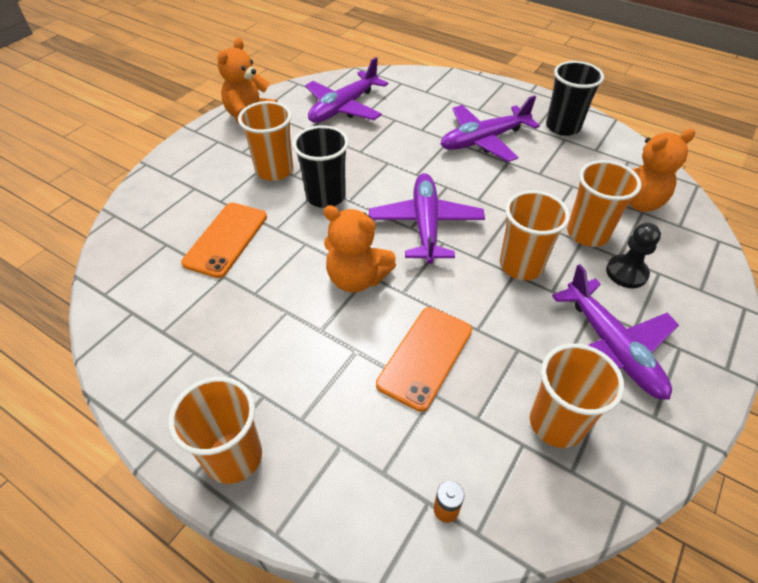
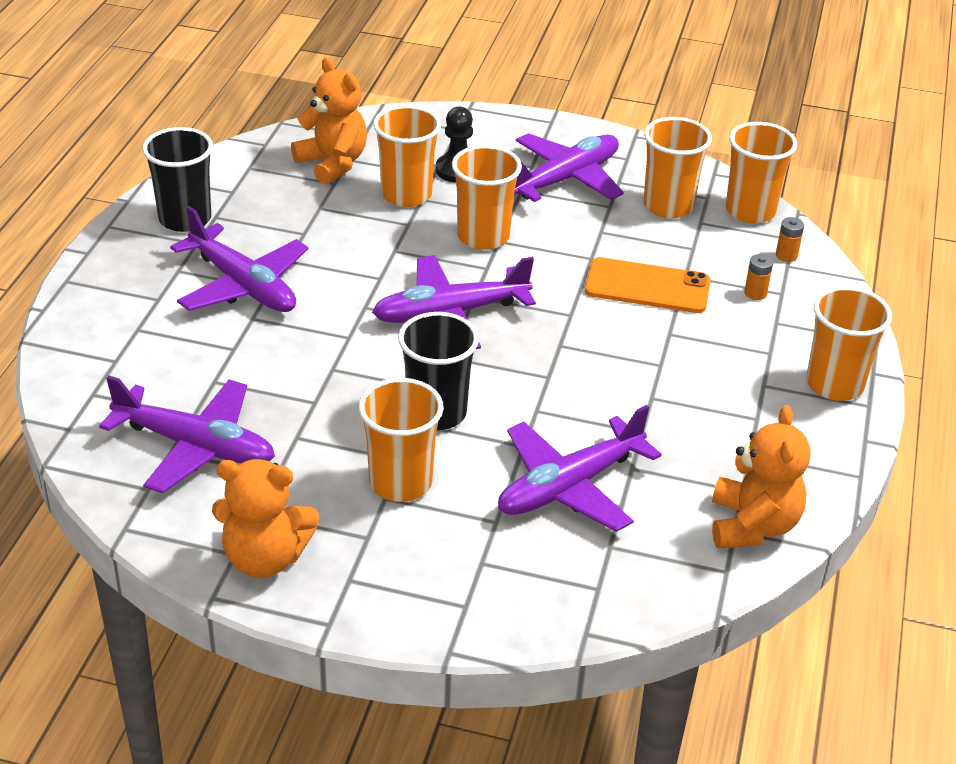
camera: 110 degrees left, 10 degrees down
orange phone [181,203,267,278] -> purple plane [498,405,662,532]
orange teddy bear [323,205,396,292] -> orange teddy bear moved to [712,405,811,548]
none -> orange cup [726,122,797,223]
none -> orange battery [744,254,773,300]

